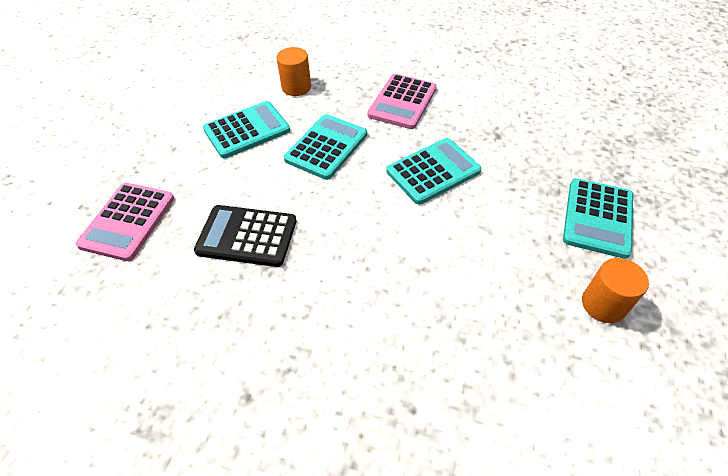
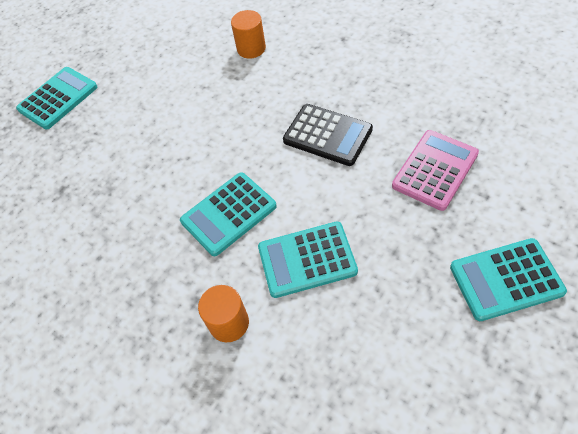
camera: 155 degrees left, 5 degrees up
pink calculator [368,74,437,129] -> none
turquoise calculator [387,138,481,204] -> turquoise calculator moved to [450,238,567,321]
orange cylinder [582,258,649,323] -> orange cylinder moved to [231,10,266,59]

